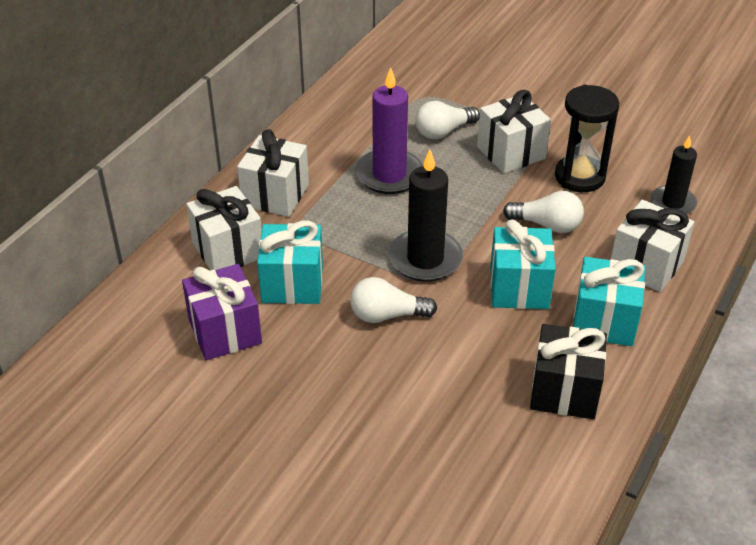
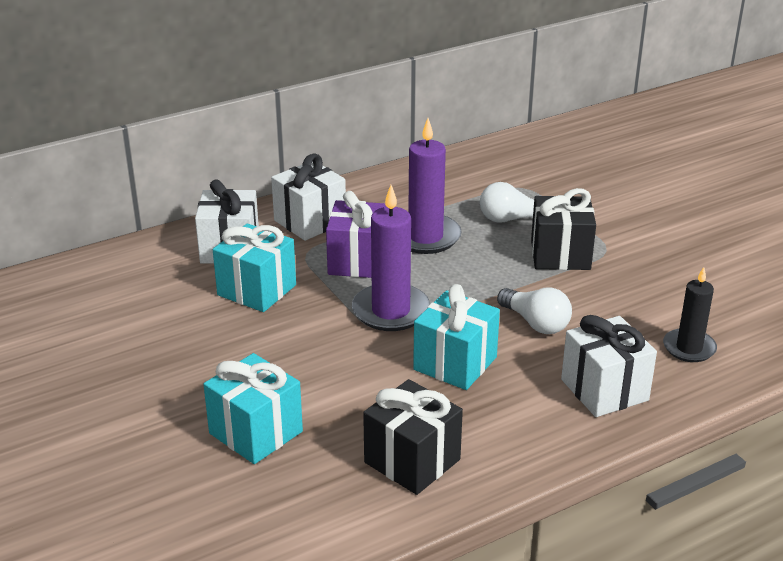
camera: 30 degrees right, 10 degrees down
purple gift [182,264,262,360] -> purple gift moved to [326,191,387,278]
white light bulb [350,277,437,323] -> none
black candle [388,150,463,282] -> purple candle [352,185,430,331]
white gift [477,90,551,174] -> black gift [531,188,596,270]
black hourglass [555,85,619,192] -> none
turquoise gift [573,257,645,346] -> turquoise gift moved to [203,353,303,464]

